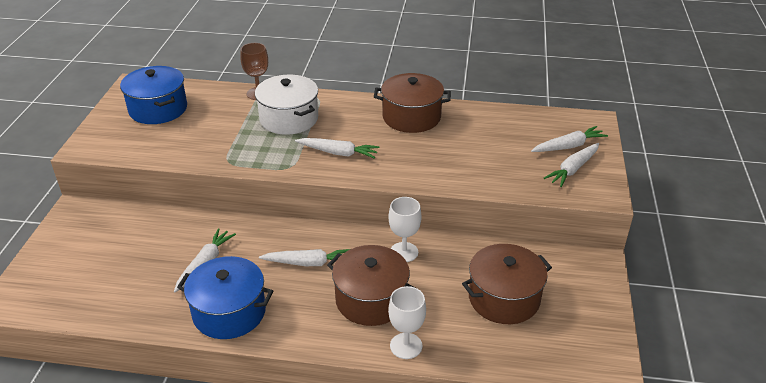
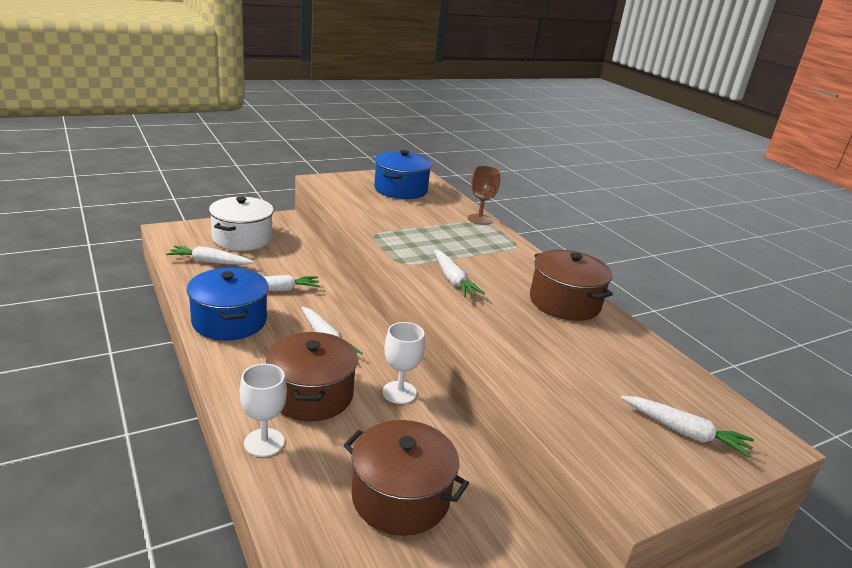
camera: 50 degrees right, 10 degrees down
white pot [255,75,318,135] -> white pot moved to [209,197,274,251]
white carrot [544,143,599,187] -> white carrot moved to [166,246,255,265]

